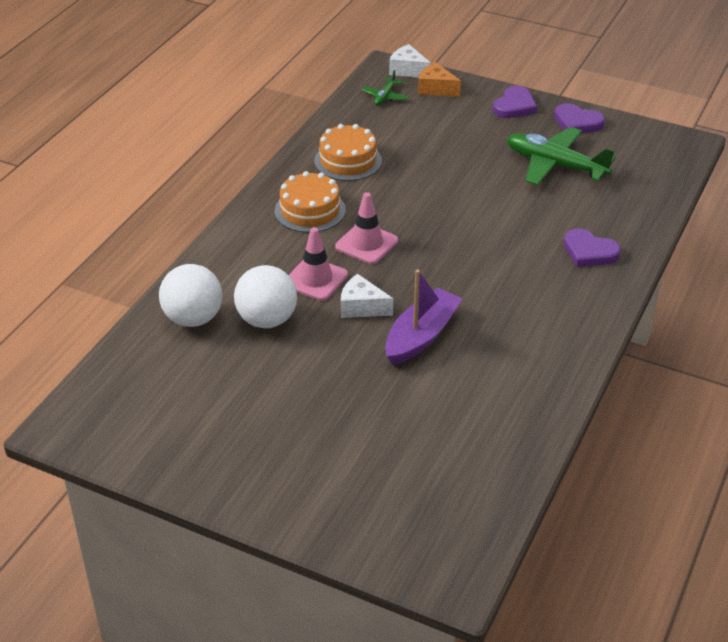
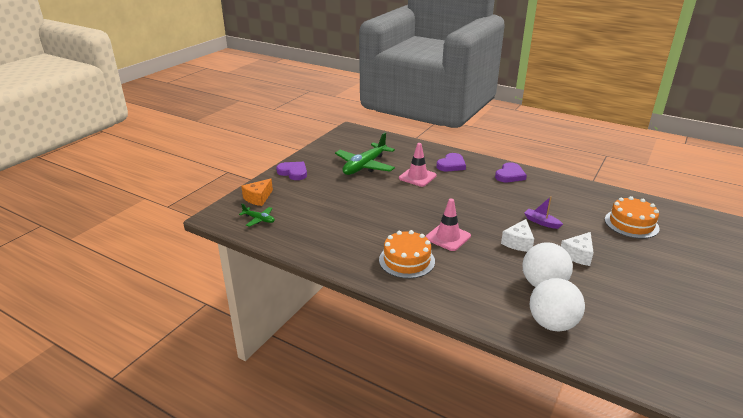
camera: 85 degrees left, 10 degrees down
pink traffic cone [289,227,348,301] -> pink traffic cone moved to [399,143,437,187]
orange cake [314,124,382,181] -> orange cake moved to [605,196,659,239]
purple boat [385,270,463,365] -> purple boat [524,196,563,229], size x0.54
white cheese [389,44,431,78] -> white cheese moved to [561,232,594,266]
purple heart [554,103,605,133] -> purple heart moved to [495,162,527,182]

